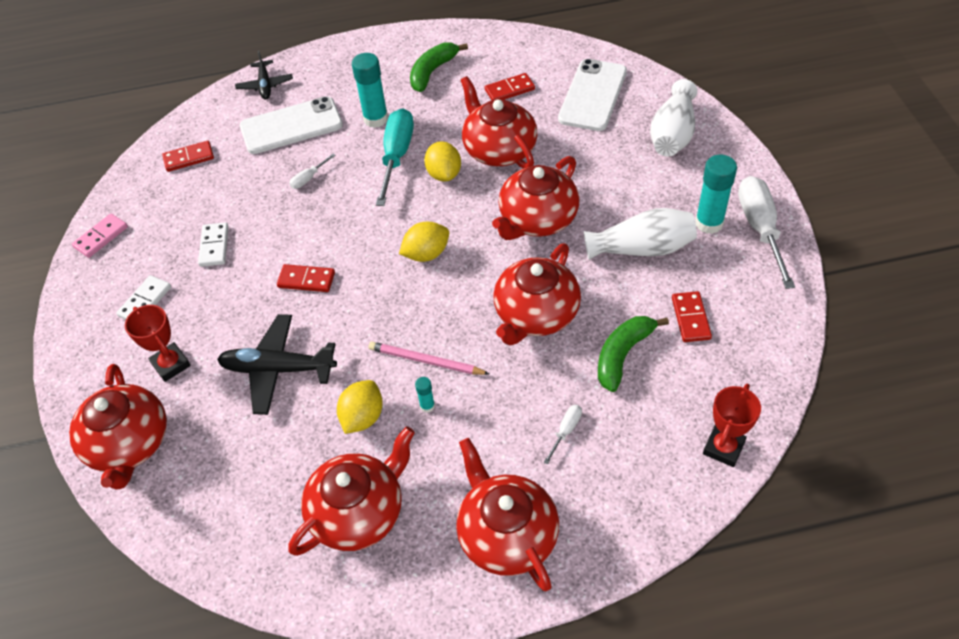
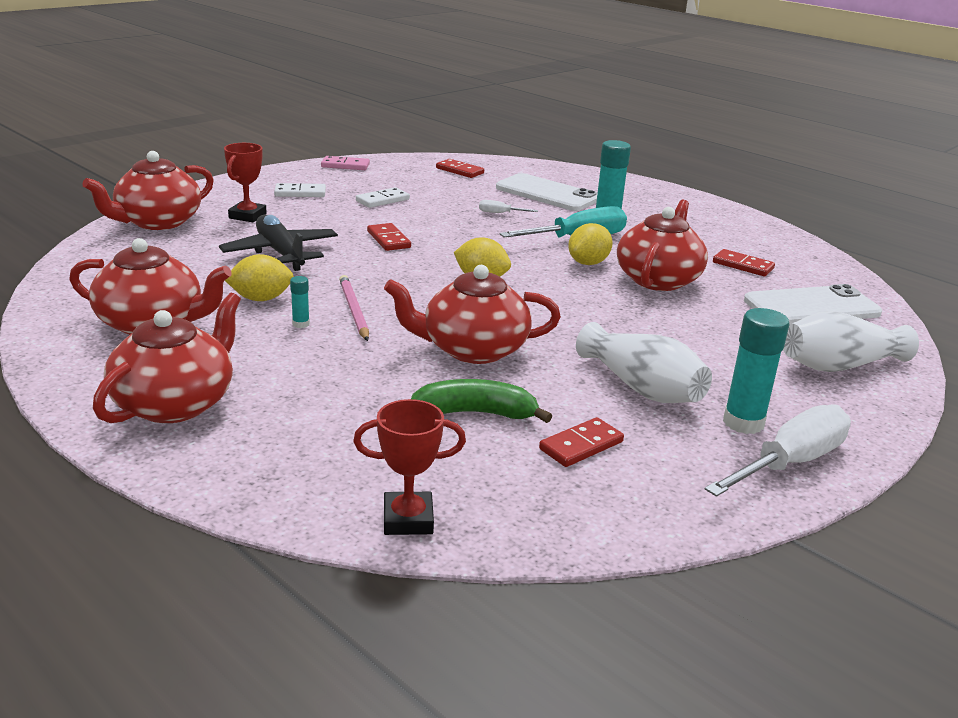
camera: 50 degrees right, 25 degrees down
black plane [235,51,293,99] -> none
green banana [410,42,468,92] -> none
red teapot [492,156,579,240] -> none
white screwdriver [543,405,582,465] -> none

